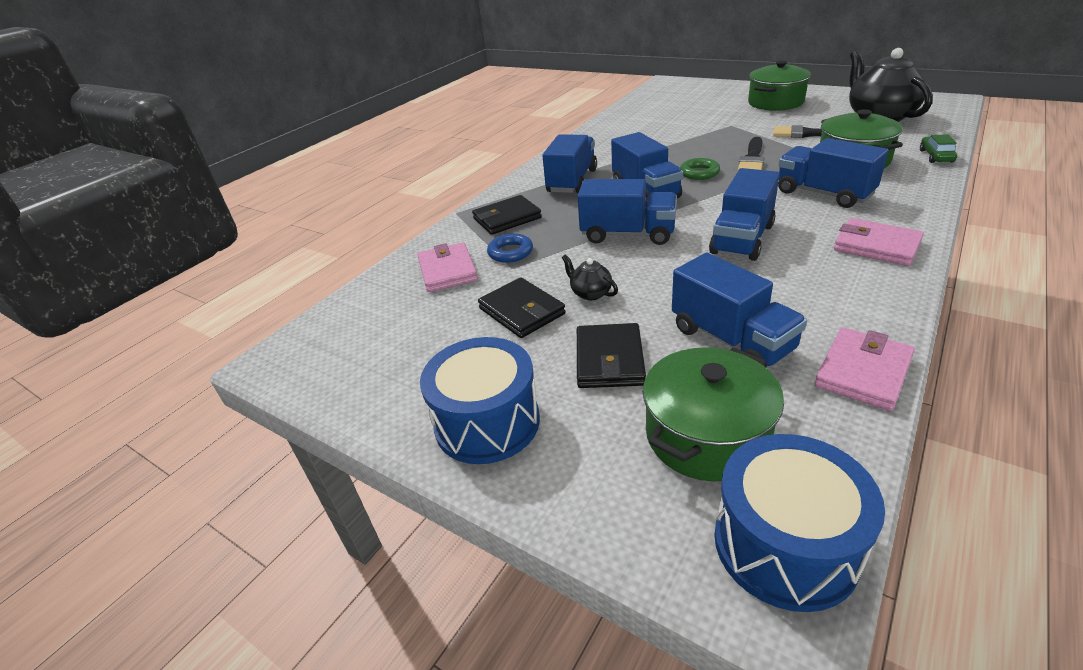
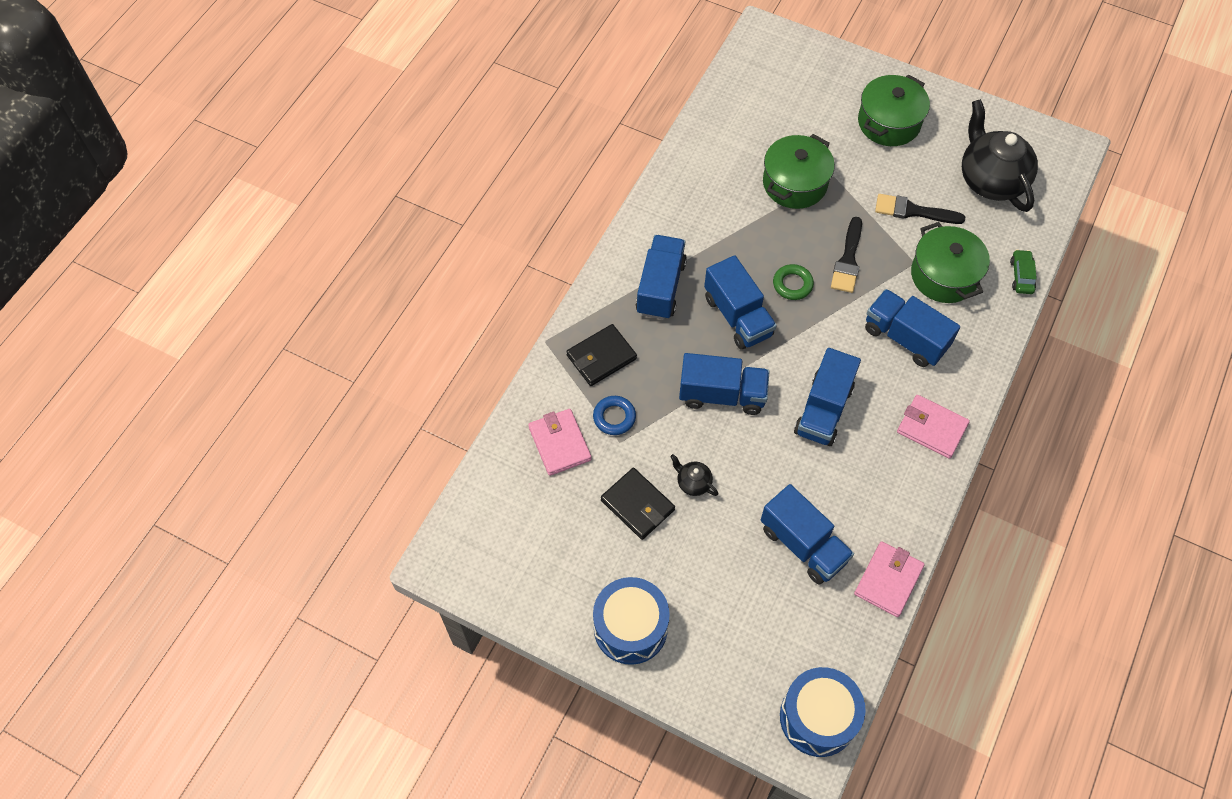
camera: 10 degrees left, 25 degrees up
black wallet [577,323,646,388] -> none
green pot [643,347,784,481] -> green pot moved to [763,134,835,209]

